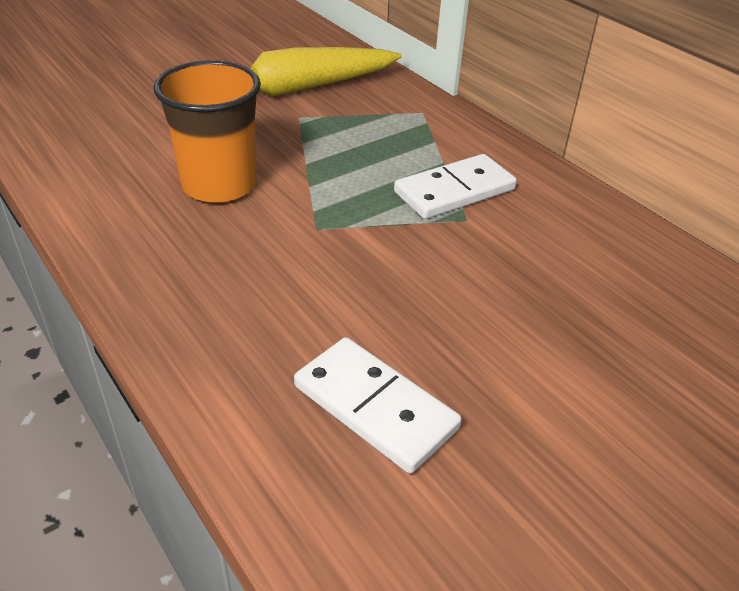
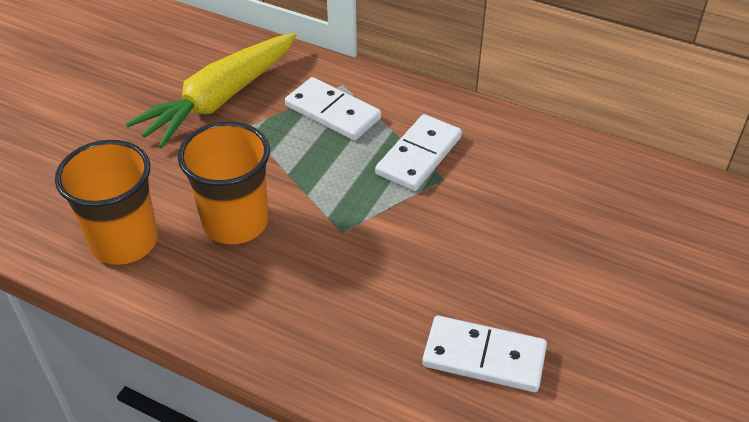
camera: 25 degrees left, 5 degrees up
none -> orange cup [55,140,158,265]
none -> white domino [285,77,381,141]

